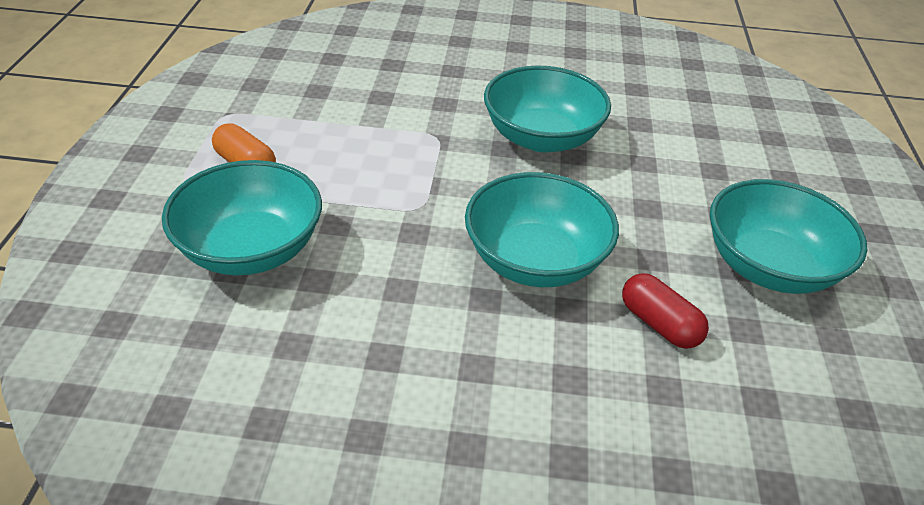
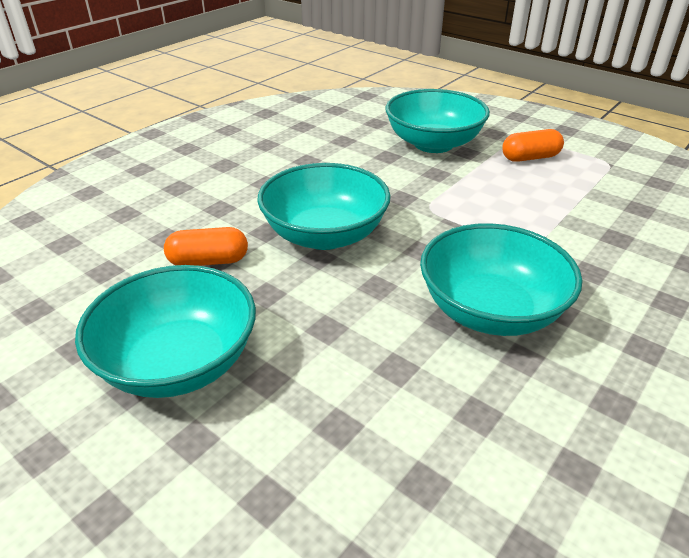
camera: 125 degrees right, 5 degrees down
red capsule [622,273,709,349] -> orange capsule [164,227,248,266]

